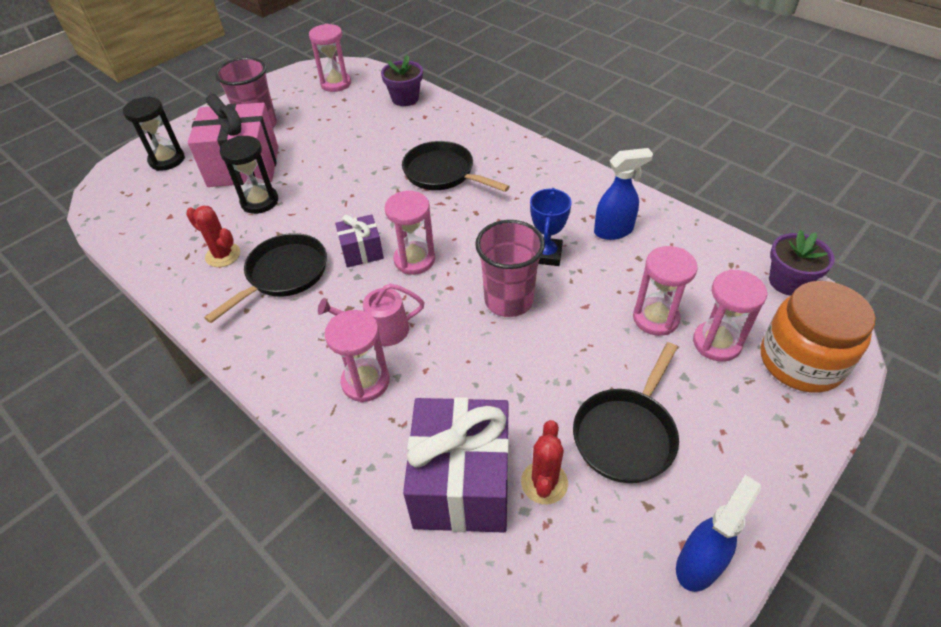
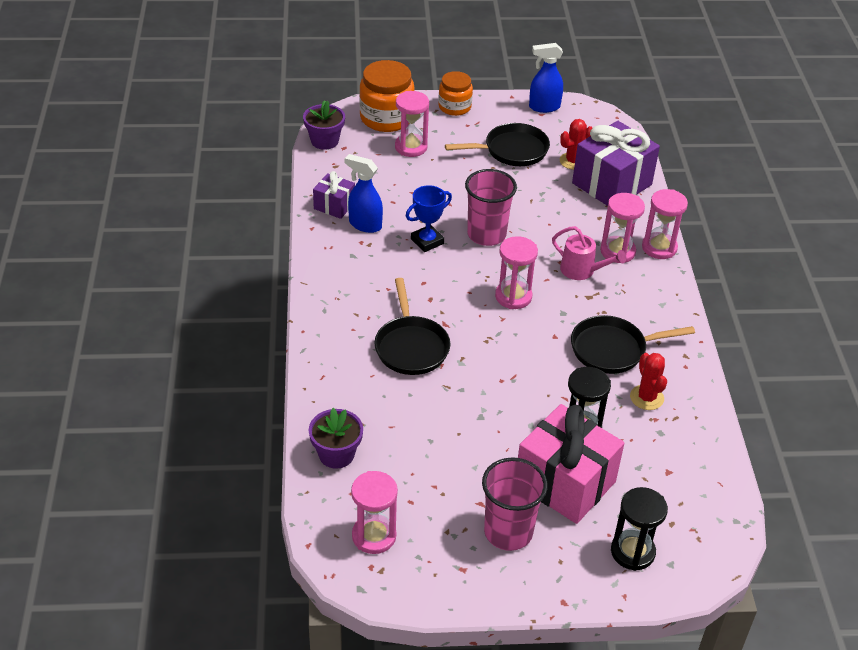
camera: 140 degrees left, 5 degrees down
purple gift [335,214,384,268] -> purple gift moved to [313,171,355,219]
pink hourglass [633,246,698,336] -> pink hourglass moved to [642,189,688,259]
none -> orange jar [438,71,473,116]

